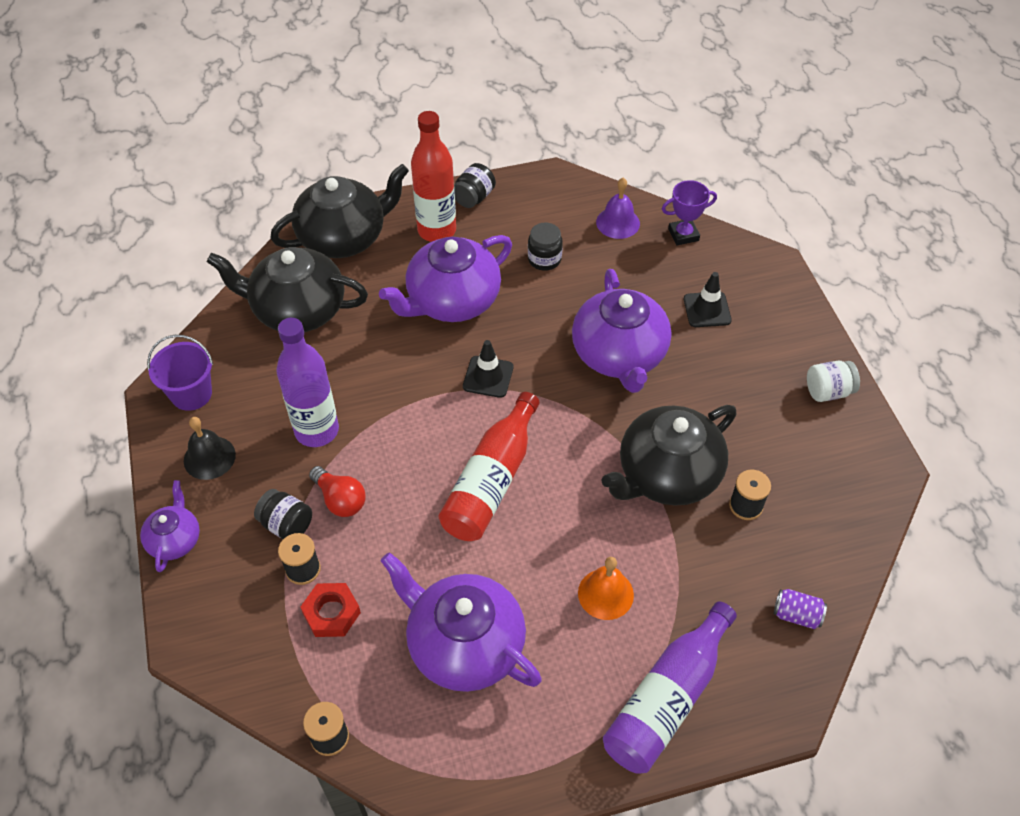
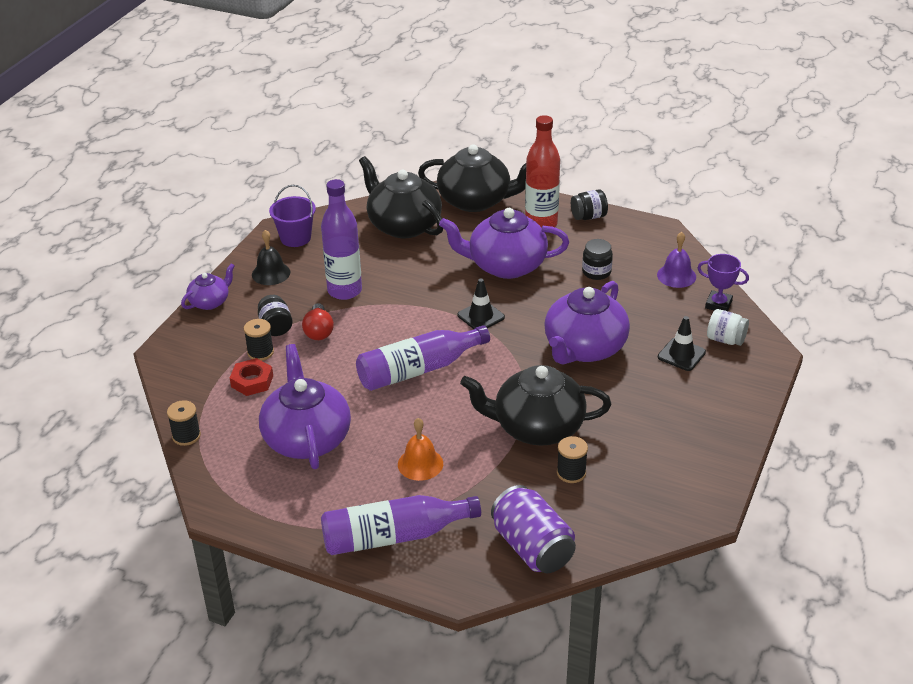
camera: 40 degrees right, 15 degrees down
red bottle [439,392,539,541] -> purple bottle [356,325,490,391]
purple can [774,589,827,629] -> purple can [491,485,576,573], size x2.07
white jar [807,361,860,402] -> white jar moved to [707,309,749,346]

